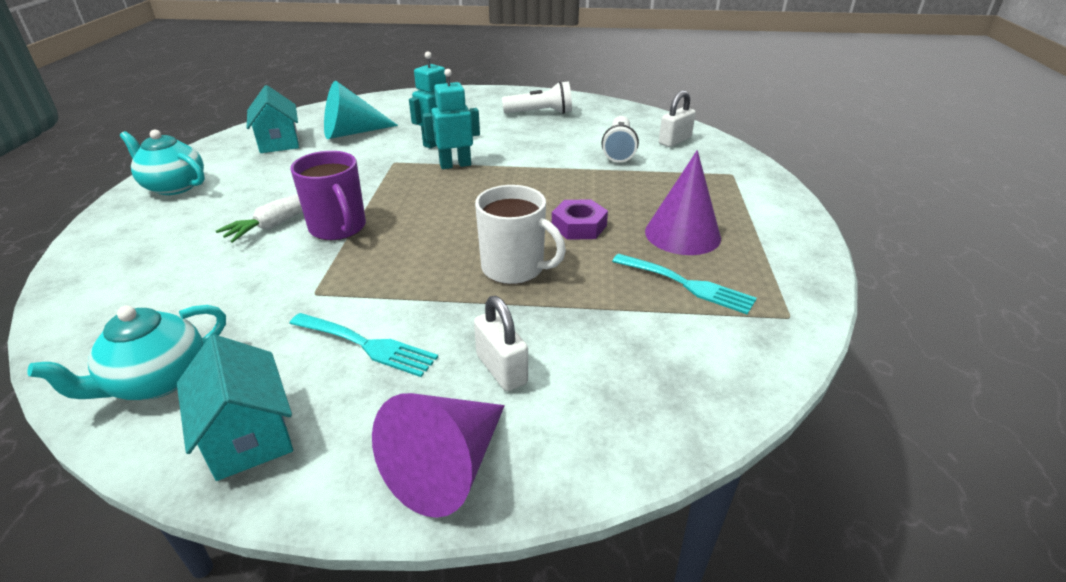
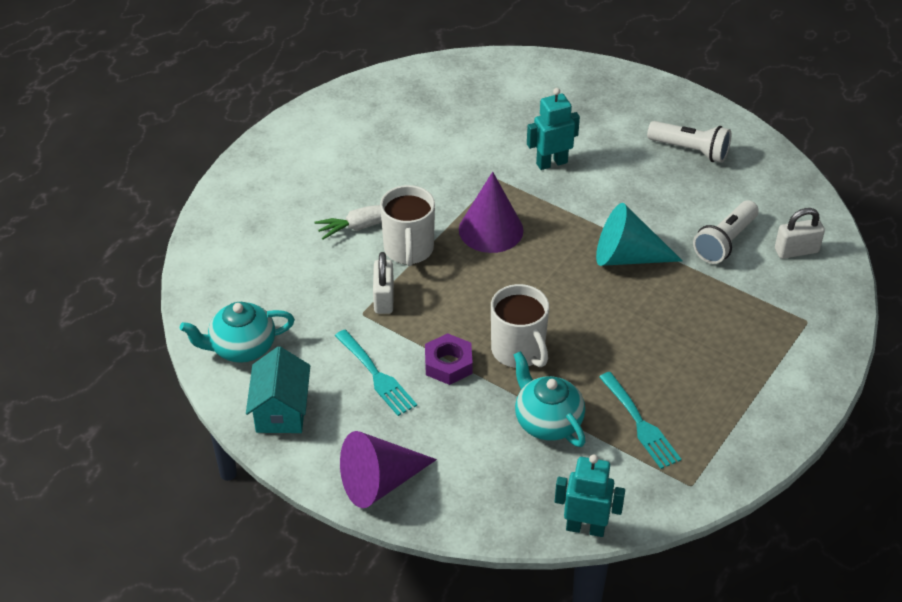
camera: 30 degrees right, 10 degrees up
turquoise teapot [120,130,205,195] -> turquoise teapot moved to [514,351,586,447]
turquoise house [247,85,299,153] -> none
purple mug [290,151,366,240] -> white mug [380,185,435,266]
turquoise cone [324,81,398,139] -> turquoise cone moved to [596,203,682,266]
turquoise robot [423,69,480,169] -> turquoise robot moved to [555,454,625,537]
white padlock [474,296,528,391] -> white padlock moved to [373,252,394,314]
purple nut [552,199,608,240] -> purple nut moved to [425,333,473,385]
purple cone [645,150,721,255] -> purple cone moved to [459,172,523,253]

